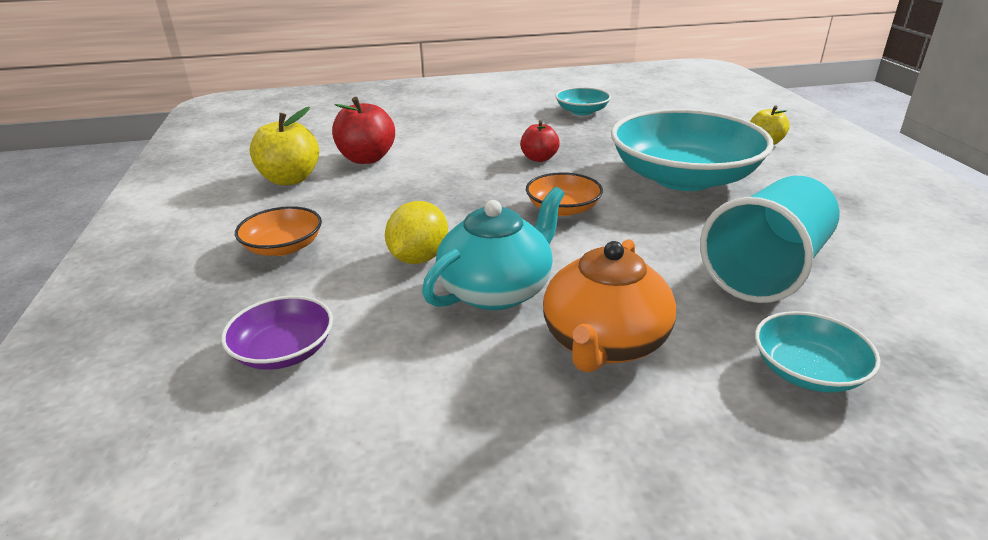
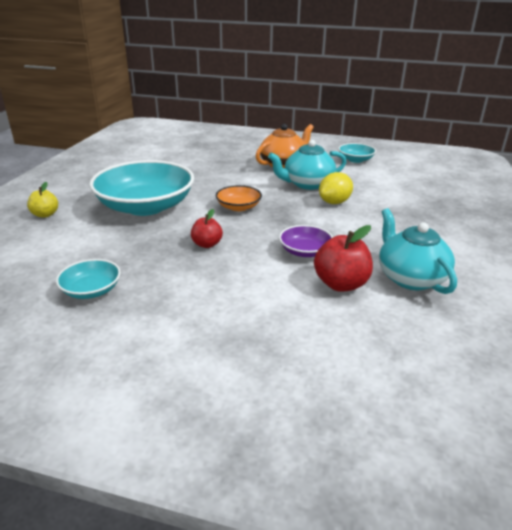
camera: 155 degrees left, 0 degrees up
purple bowl [221,296,333,370] -> purple bowl moved to [279,225,333,257]
orange bowl [235,206,322,256] -> none
yellow apple [249,107,319,185] -> turquoise teapot [379,208,457,294]
turquoise cup [700,176,840,303] -> none
turquoise bowl [755,311,881,393] -> turquoise bowl moved to [338,143,376,163]

